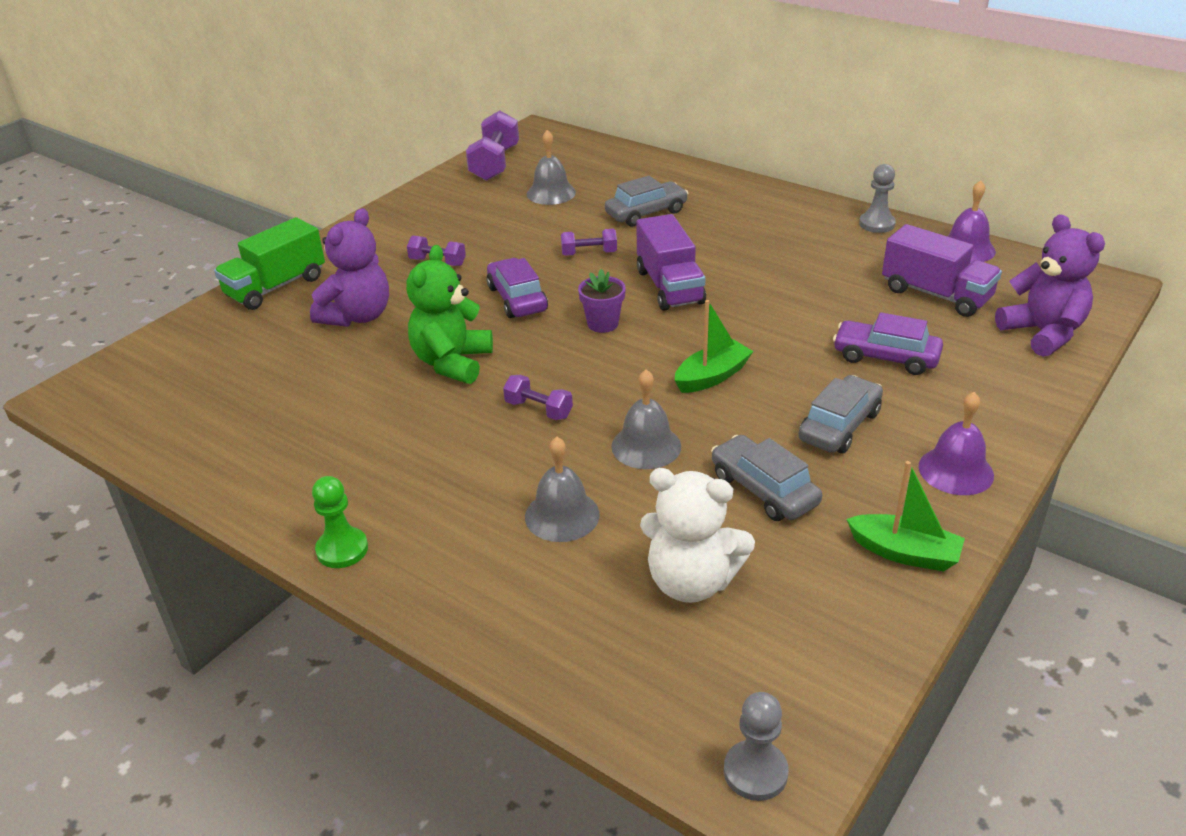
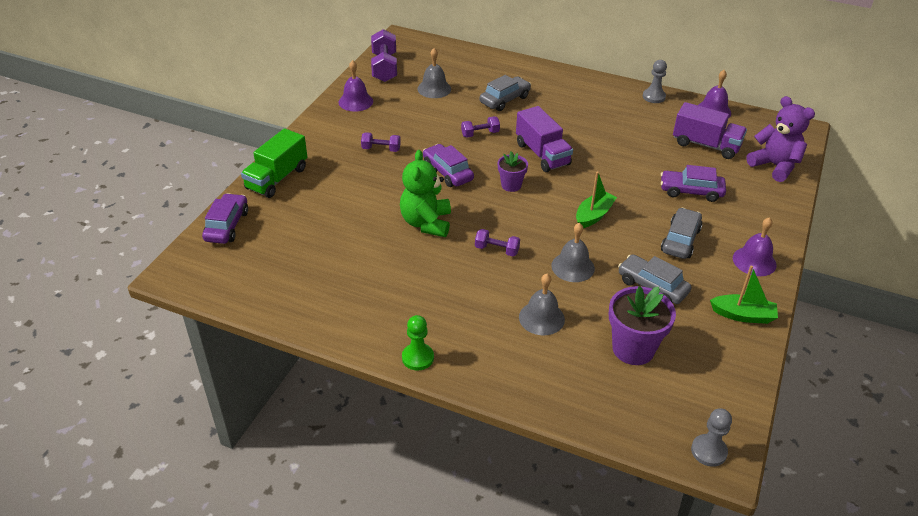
camera: 15 degrees left, 5 degrees up
purple teddy bear [310,208,389,327] -> none
white teddy bear [640,468,755,603] -> purple flower pot [609,286,676,365]
none -> purple car [202,193,248,244]
none -> purple bell [339,60,373,112]

